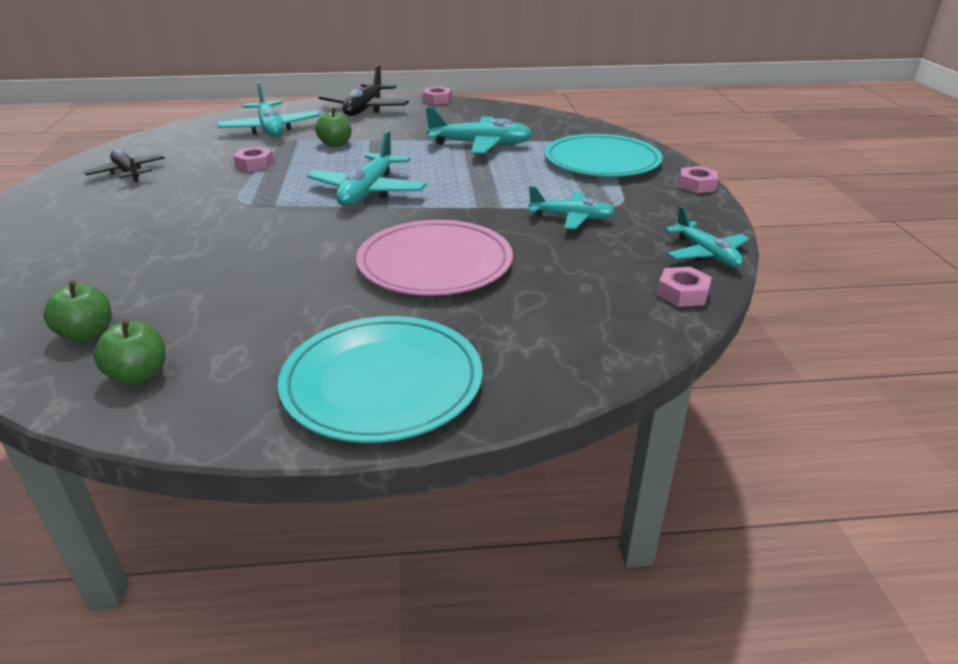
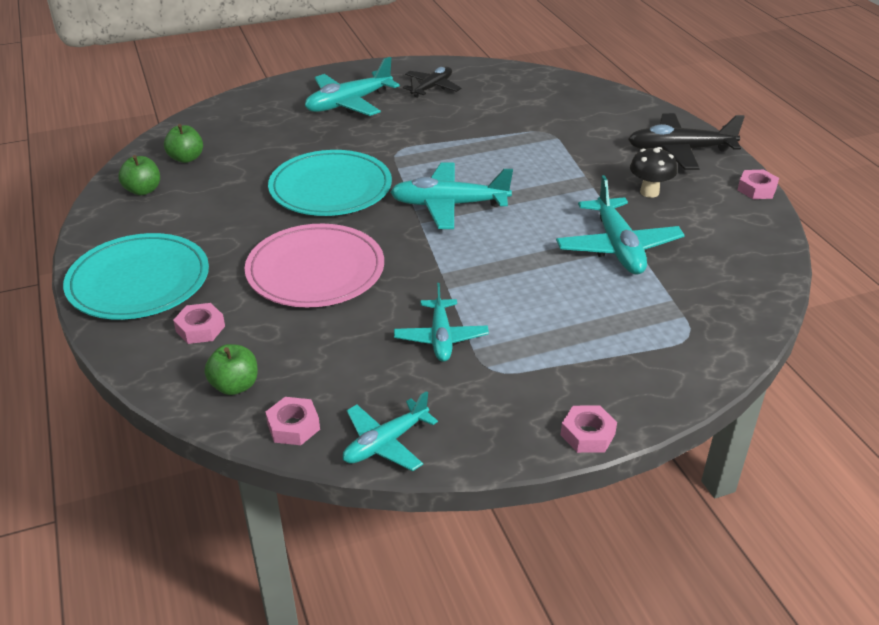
camera: 75 degrees right, 5 degrees up
turquoise plane [217,81,320,137] -> turquoise plane moved to [305,57,400,116]
pink nut [233,146,274,172] -> pink nut moved to [173,303,225,344]
green apple [315,107,352,147] -> green apple moved to [204,344,258,395]
turquoise plate [544,134,663,177] -> turquoise plate moved to [268,150,392,216]
none -> black mushroom [630,147,677,198]

